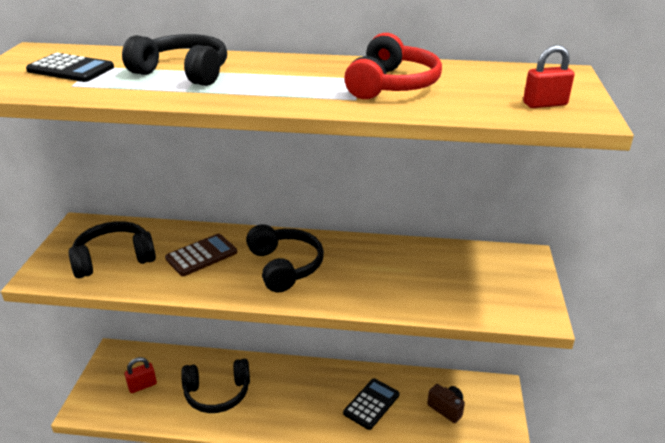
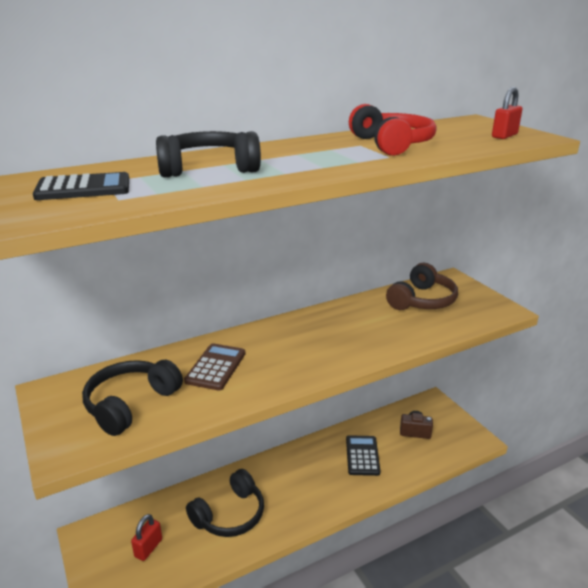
camera: 35 degrees left, 5 degrees down
black headphones [246,224,324,293] -> none
none -> brown headphones [386,263,458,310]

